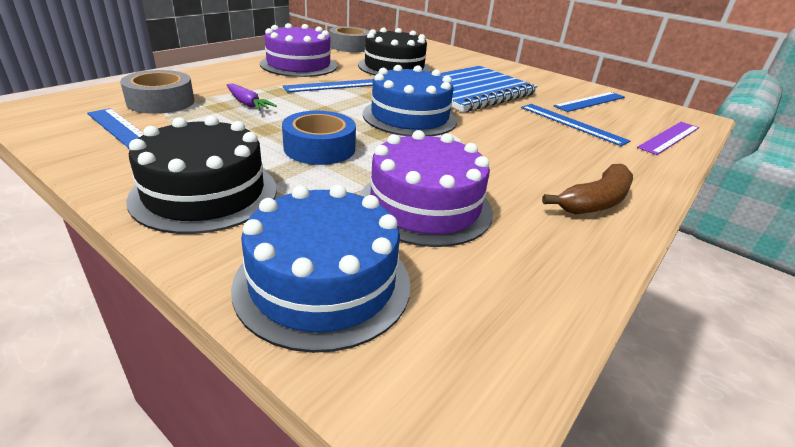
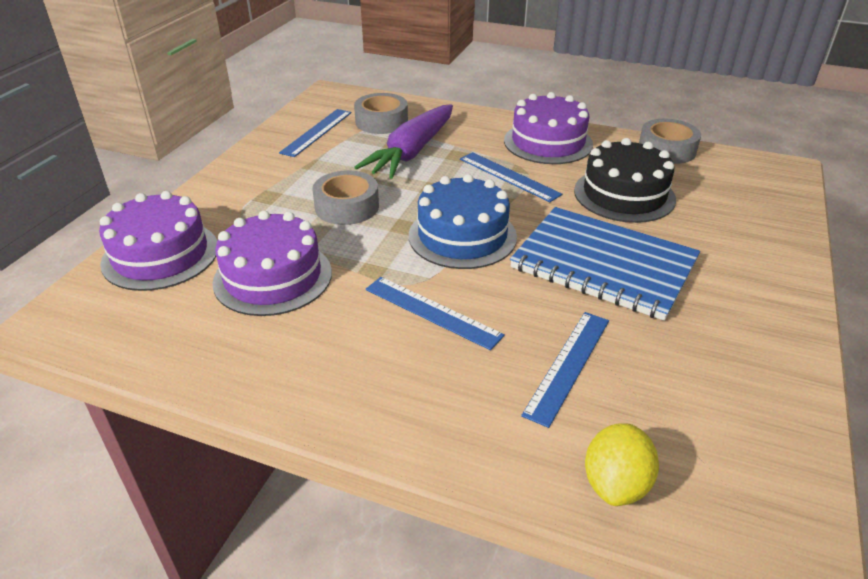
camera: 75 degrees right, 5 degrees up
black cake [126,116,277,234] -> none
purple carrot [227,84,277,111] -> purple carrot [354,105,453,179], size x2.16
blue cake [231,185,411,353] -> purple cake [99,191,217,291]
blue tape [282,111,356,165] -> grey tape [312,170,379,225]
brown banana [542,164,633,214] -> none
blue ruler [554,92,625,112] -> blue ruler moved to [366,277,505,350]
purple ruler [637,122,699,155] -> yellow lemon [585,423,659,506]

